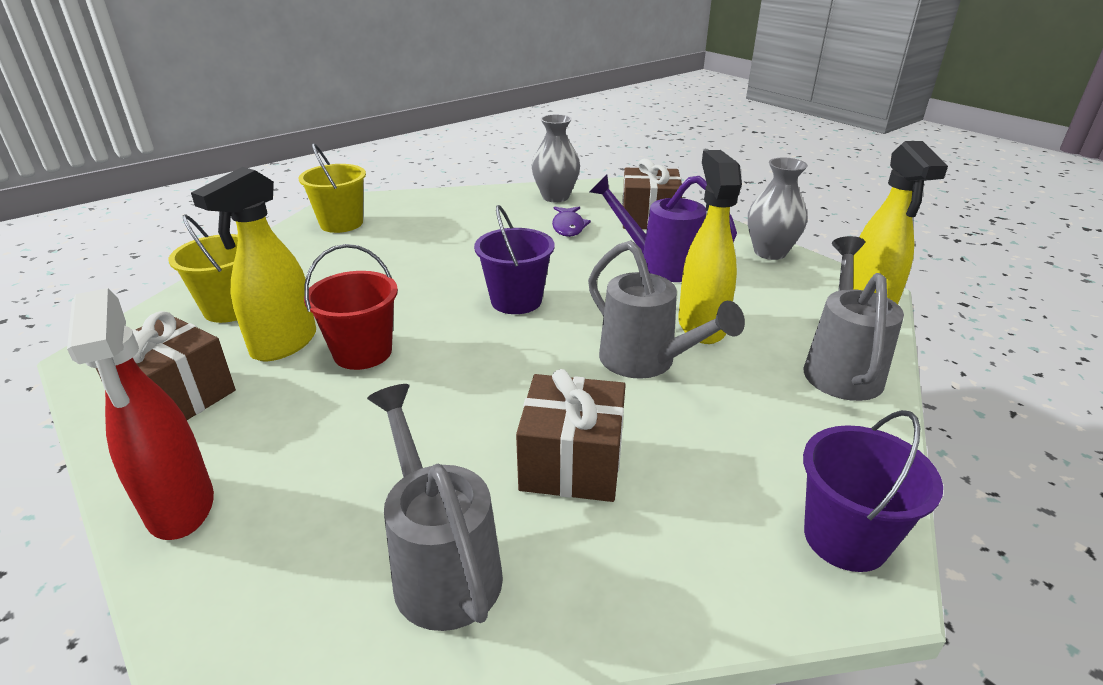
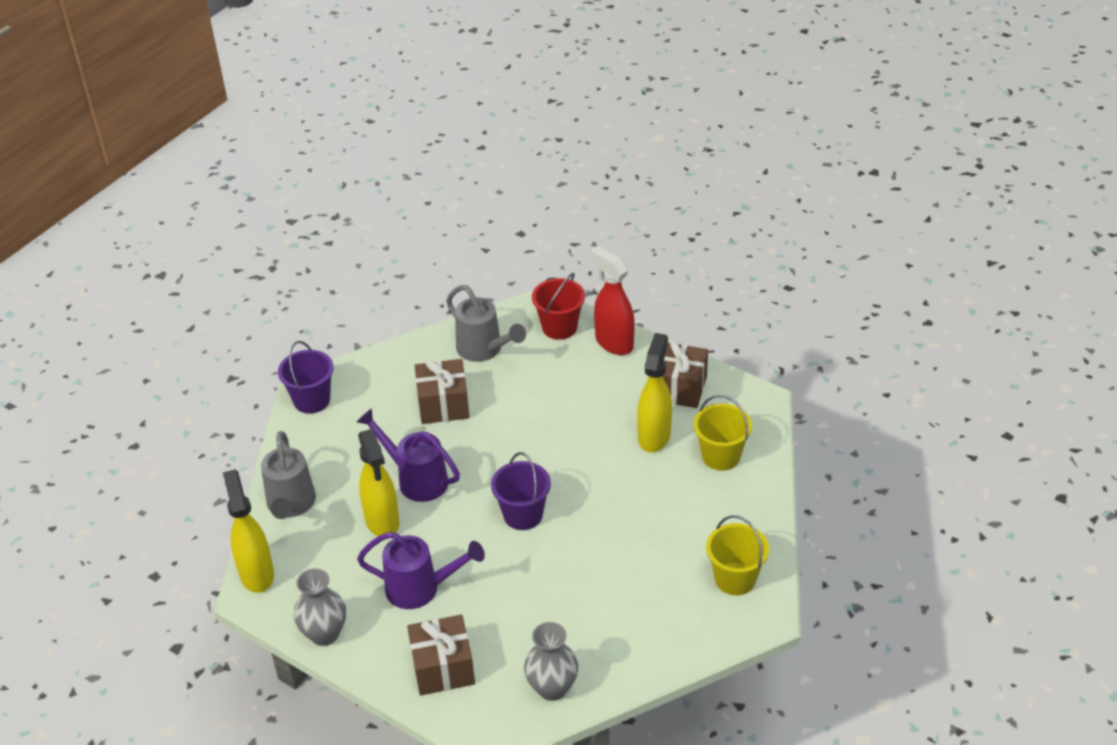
camera: 165 degrees right, 10 degrees up
red bucket [304,244,398,370] -> red bucket moved to [532,273,585,340]
purple fish [552,206,591,237] -> none
grey watering can [588,240,745,379] -> purple watering can [357,408,460,502]

